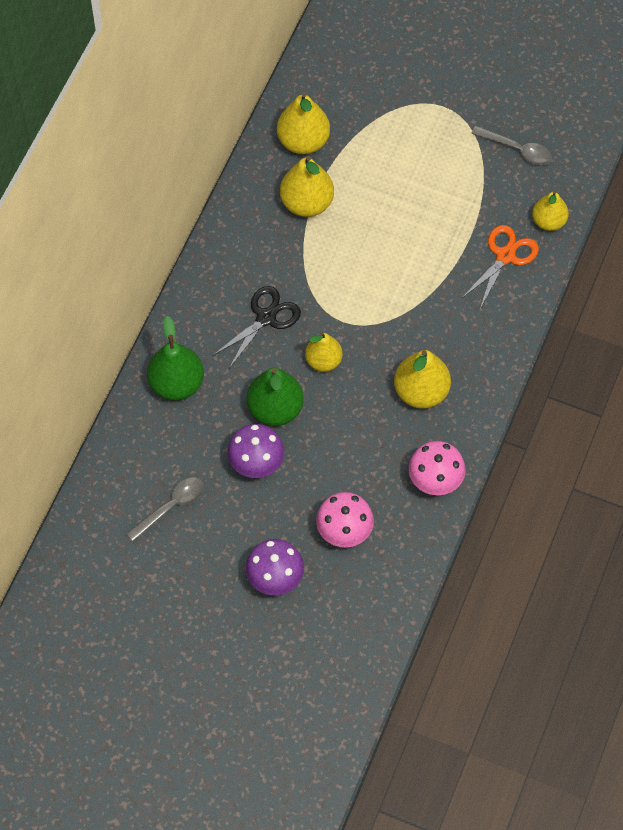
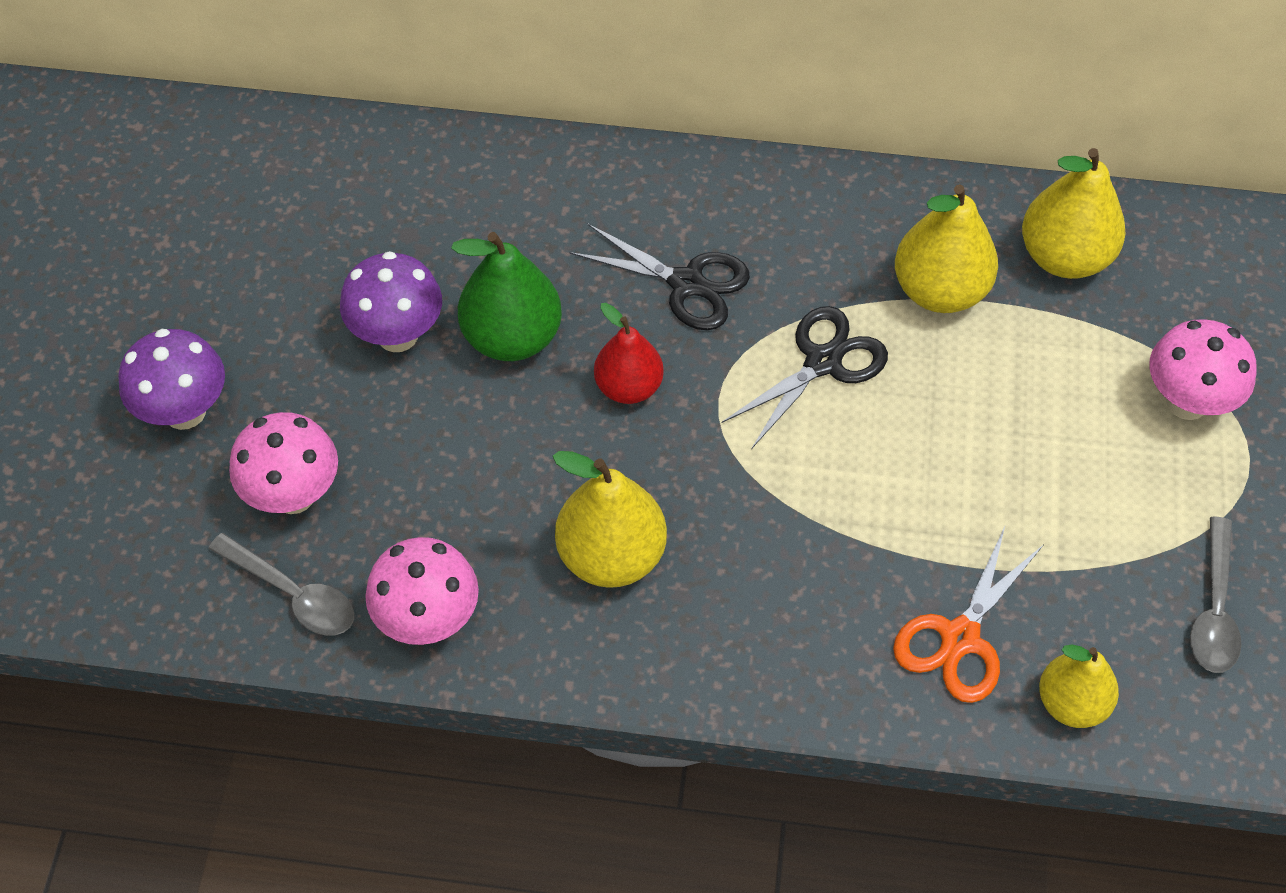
camera: 75 degrees right, 5 degrees down
grey spoon [126,477,204,542] -> grey spoon moved to [208,533,354,636]
green pear [147,316,204,401] -> none
yellow pear [305,332,343,372] -> red pear [594,303,664,404]
orange scissors [461,225,539,309] -> orange scissors turned 105 degrees clockwise [893,526,1043,703]
none -> black scissors [722,306,888,449]
none -> pink mushroom [1149,319,1256,420]

